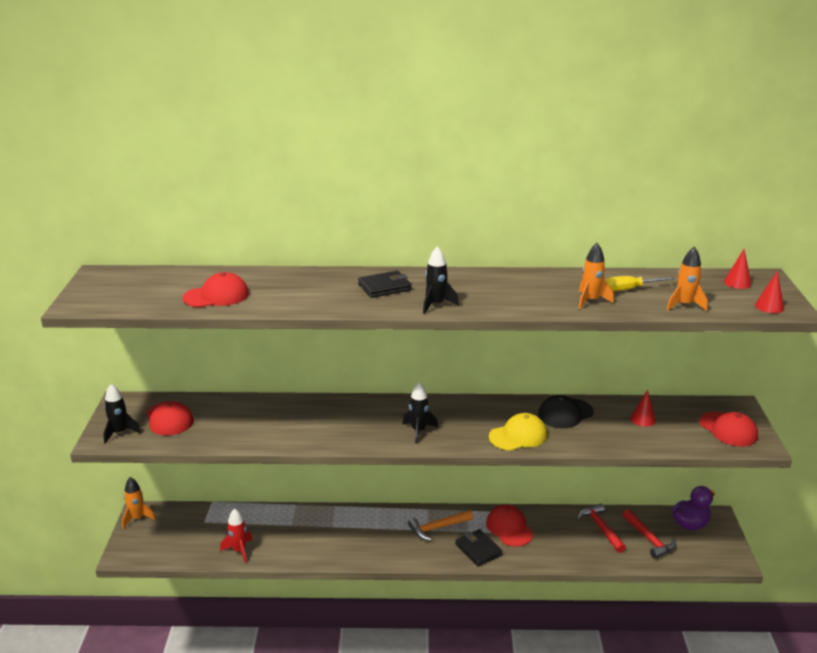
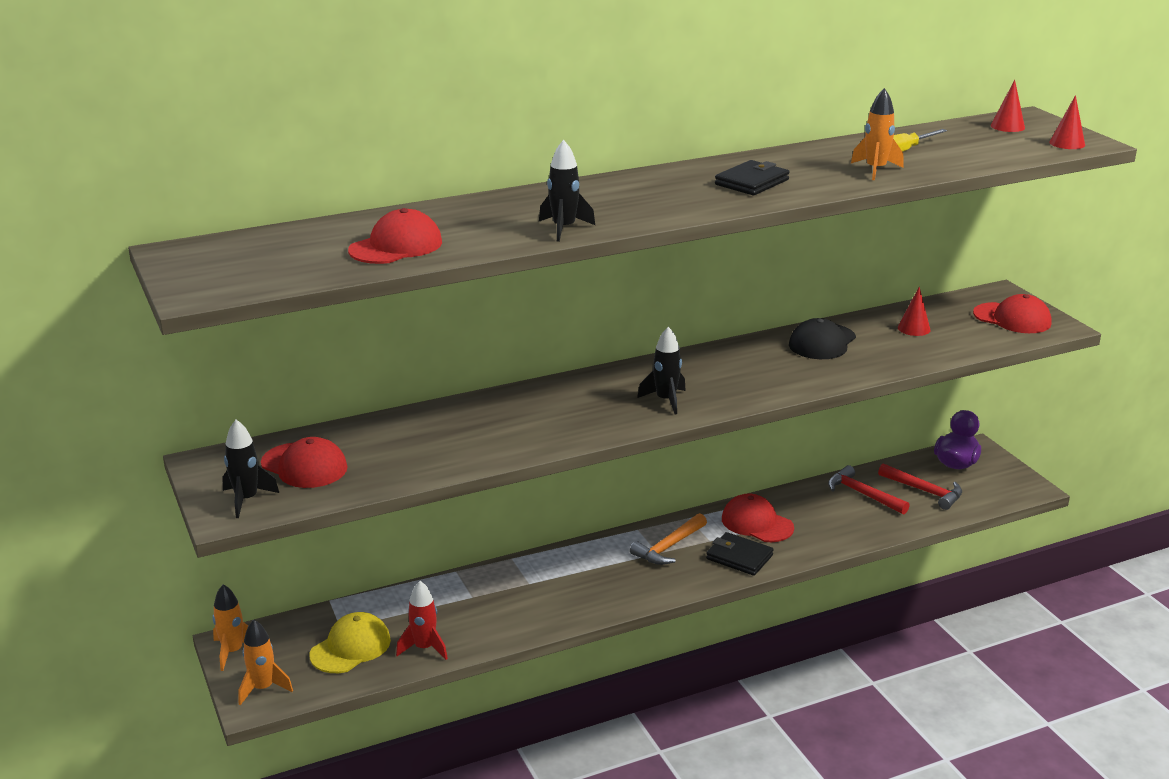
camera: 25 degrees left, 0 degrees up
black wallet [358,271,411,298] -> black wallet moved to [715,160,790,195]
black rocket [423,246,459,314] -> black rocket moved to [539,140,595,242]
yellow cap [489,413,548,451] -> yellow cap moved to [309,612,391,673]
orange rocket [667,247,708,311] -> orange rocket moved to [238,620,293,705]

